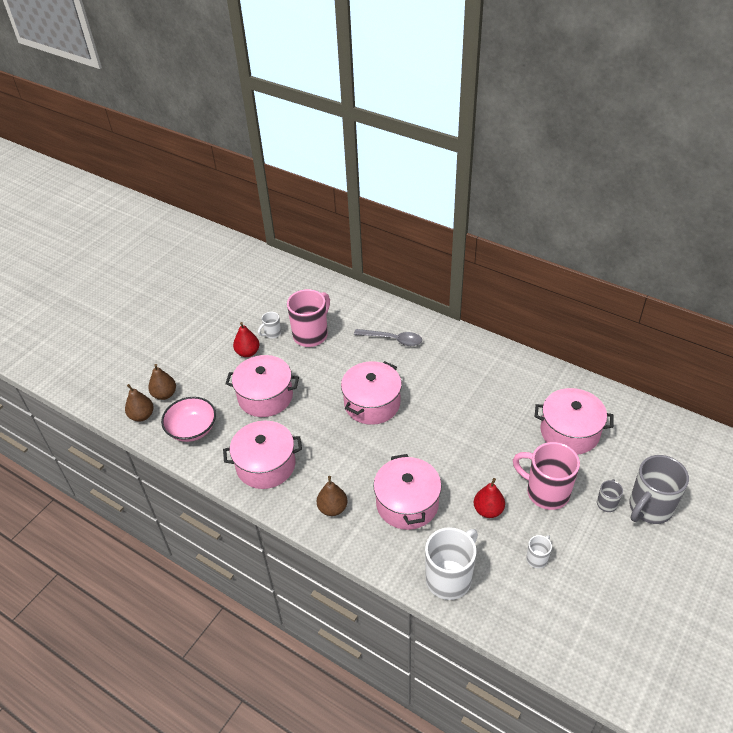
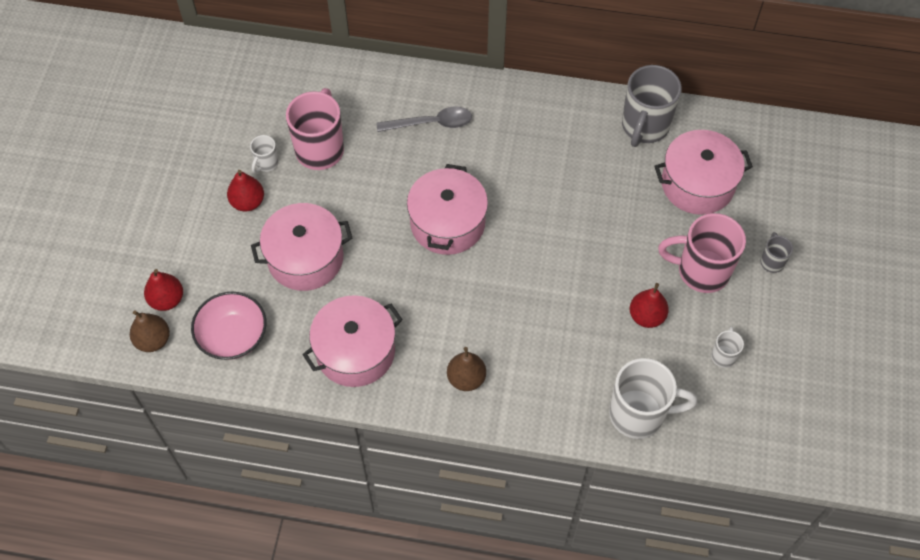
camera: 25 degrees left, 15 degrees up
brown pear [148,364,176,400] -> red pear [144,269,183,311]
pink pot [373,454,441,530] -> none
white mug [425,527,478,600] -> white mug turned 75 degrees clockwise [609,358,697,439]
grey mug [629,455,689,524] -> grey mug moved to [622,65,682,147]

